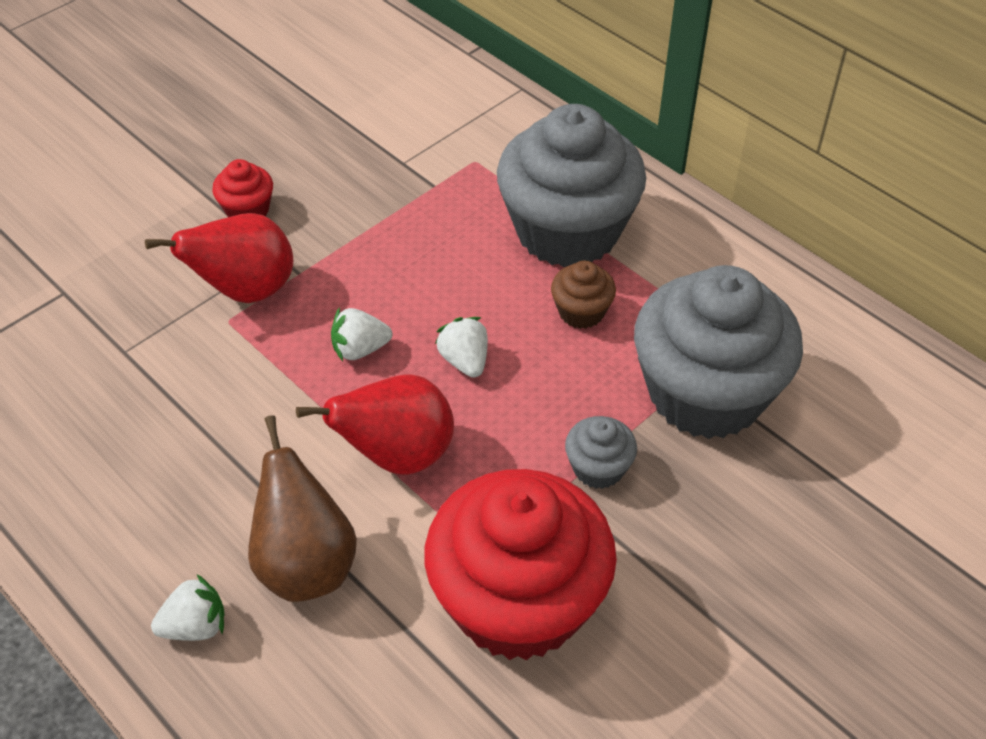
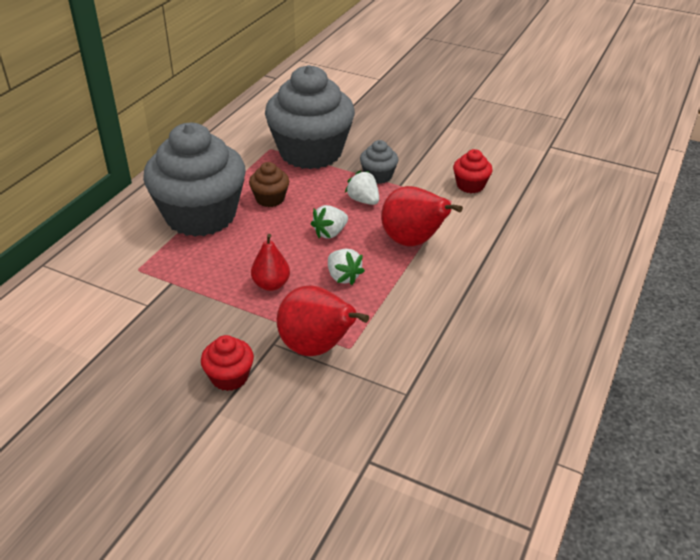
camera: 110 degrees left, 10 degrees down
white strawberry [151,574,225,641] -> white strawberry moved to [345,170,379,205]
brown pear [248,415,357,602] -> none
red cupcake [424,469,617,660] -> red cupcake [453,149,493,193], size x0.42
none -> red pear [251,234,290,291]

